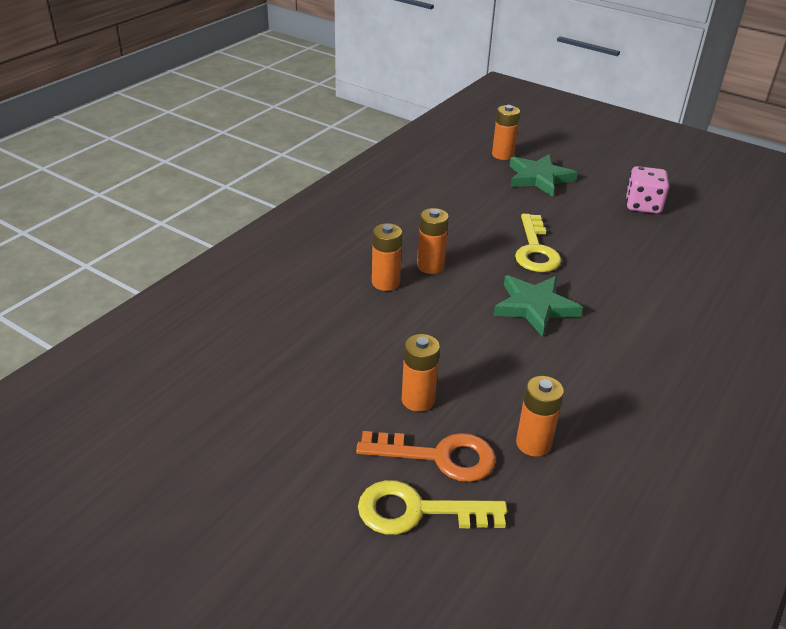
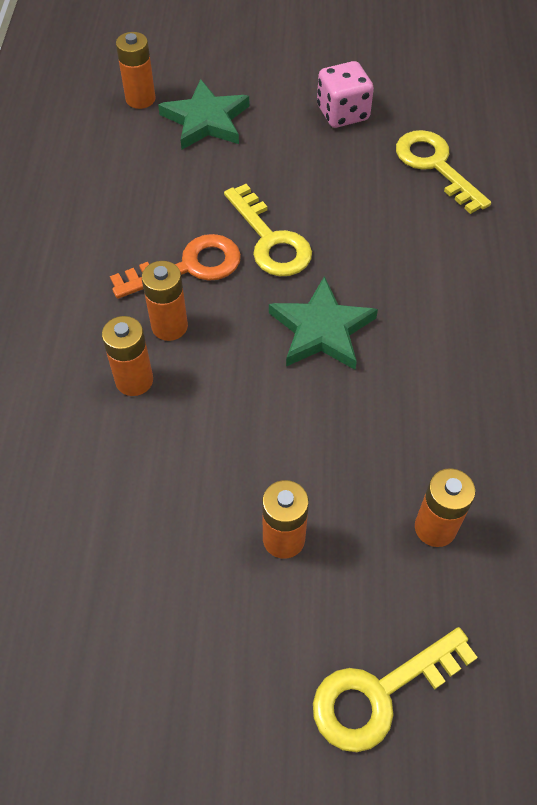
camera: 30 degrees left, 20 degrees up
orange key [356,431,496,482] -> orange key moved to [110,234,241,299]
none -> yellow key [396,130,491,214]

